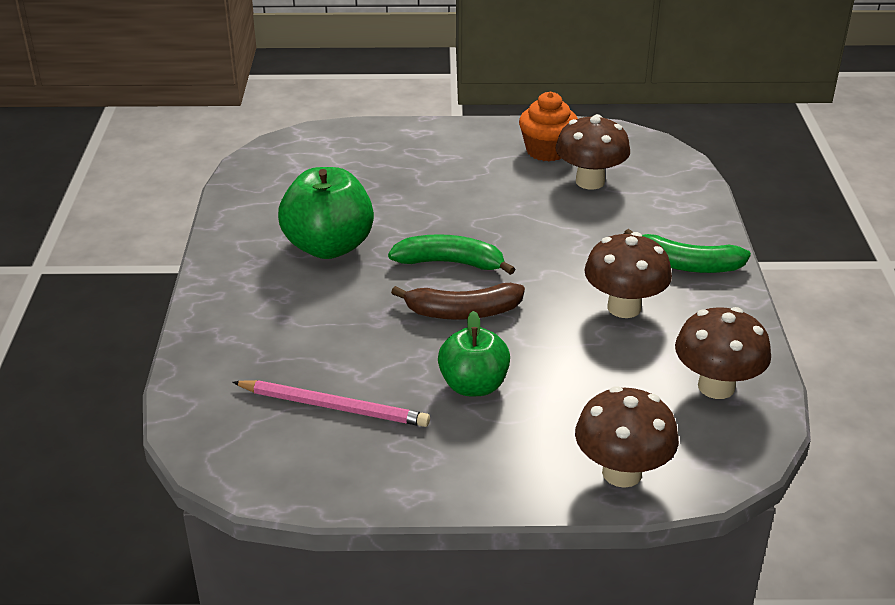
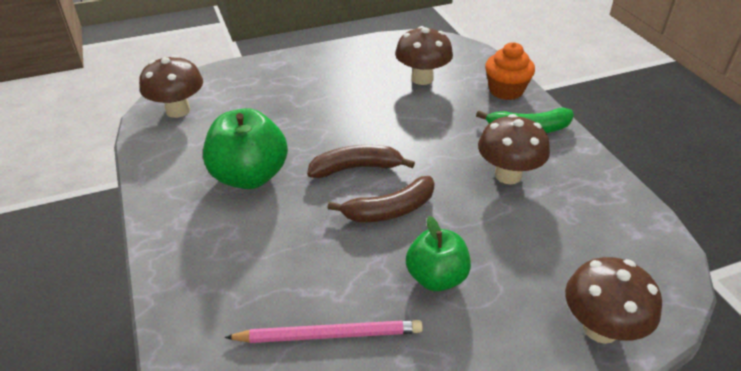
camera: 20 degrees left, 5 degrees up
green banana [388,234,515,275] -> brown banana [307,145,415,178]
orange cupcake [519,92,578,161] -> orange cupcake moved to [485,42,535,100]
brown mushroom [675,307,771,399] -> brown mushroom moved to [139,55,203,118]

